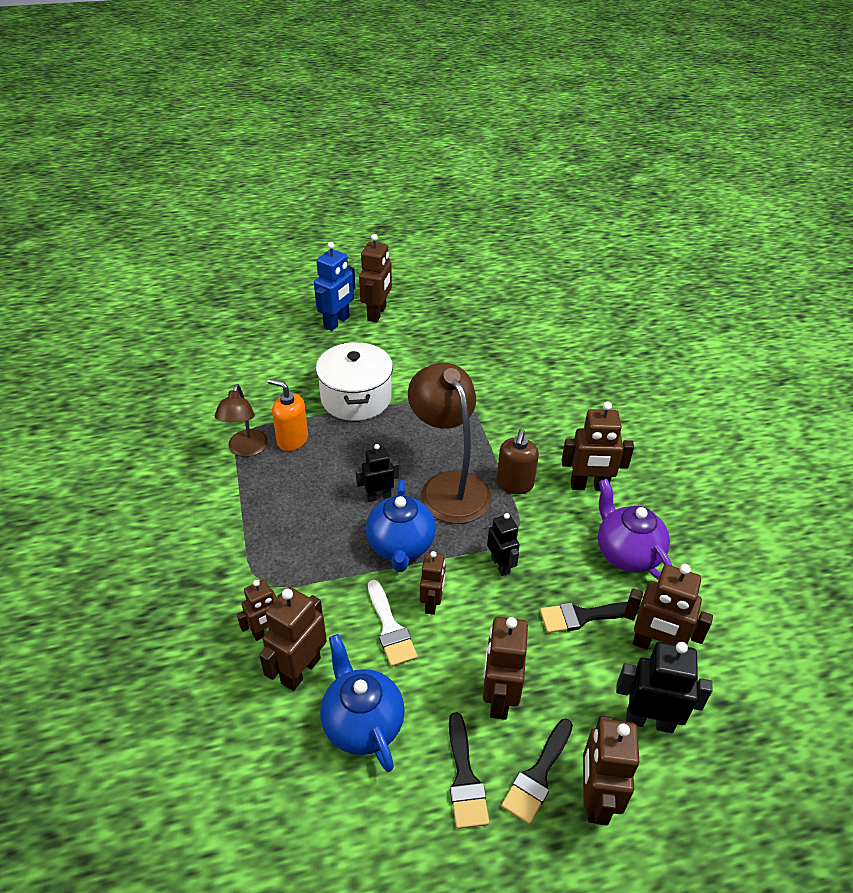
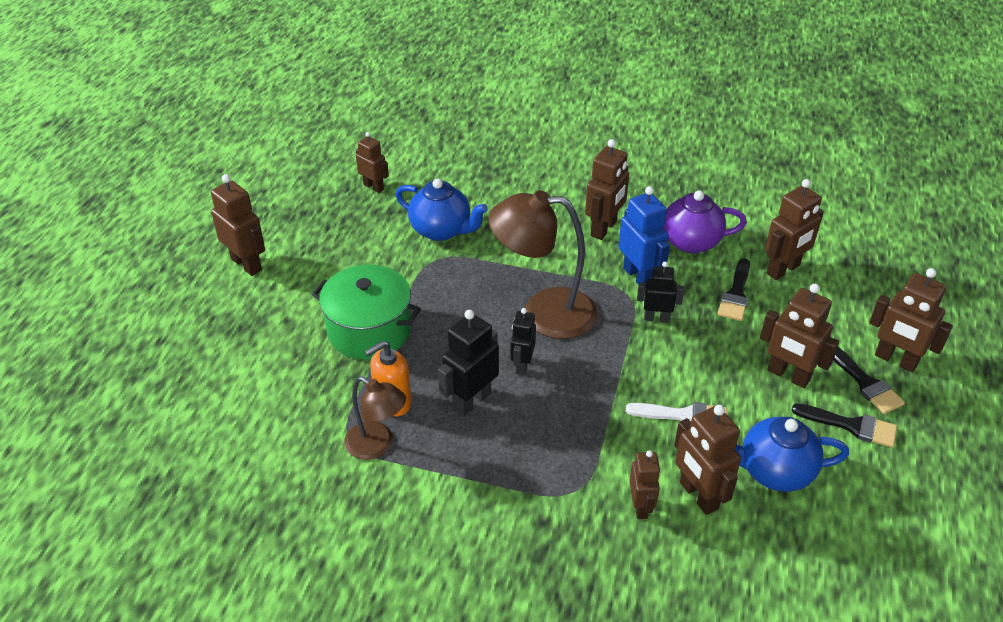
camera: 60 degrees left, 0 degrees up
blue robot [314,242,355,331] -> blue robot moved to [618,186,670,289]
white pot [316,342,393,421] -> green pot [312,264,421,360]
blue teapot [366,480,436,572] -> blue teapot moved to [395,178,488,241]
brown robot [420,551,445,615] -> brown robot moved to [356,132,389,193]
brown soap dispenser [496,429,539,494] -> none
black robot [616,642,713,733] -> black robot moved to [438,310,499,417]

